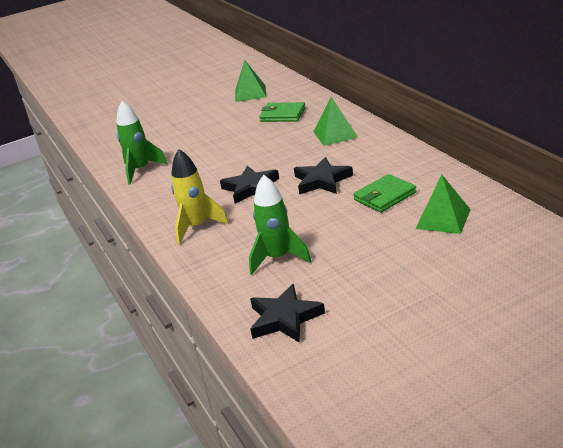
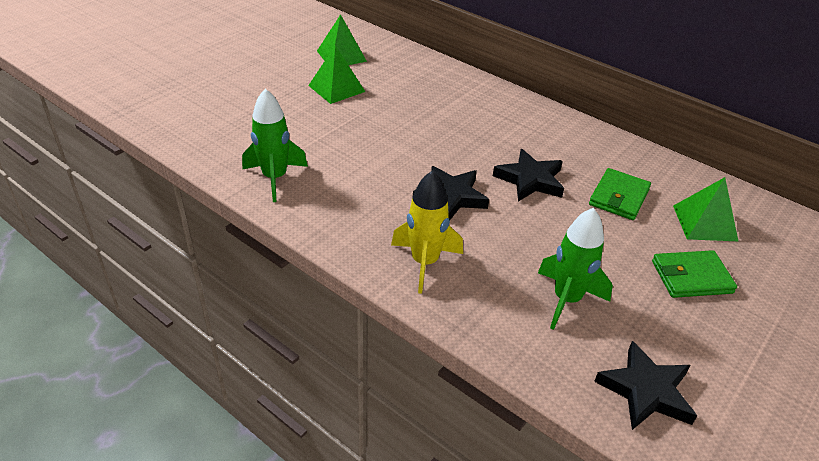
camera: 30 degrees left, 10 degrees up
green wallet [259,102,306,122] -> green wallet moved to [652,250,737,298]
green pyramid [313,97,358,146] -> green pyramid moved to [308,45,365,104]

